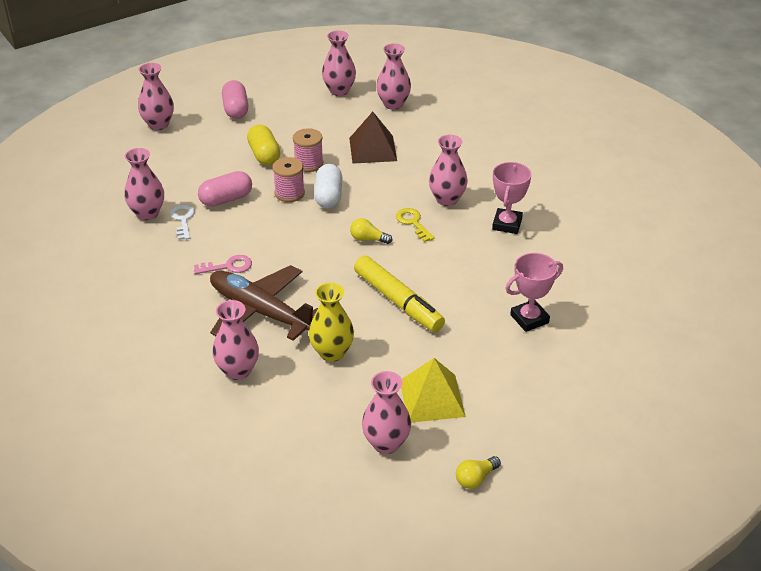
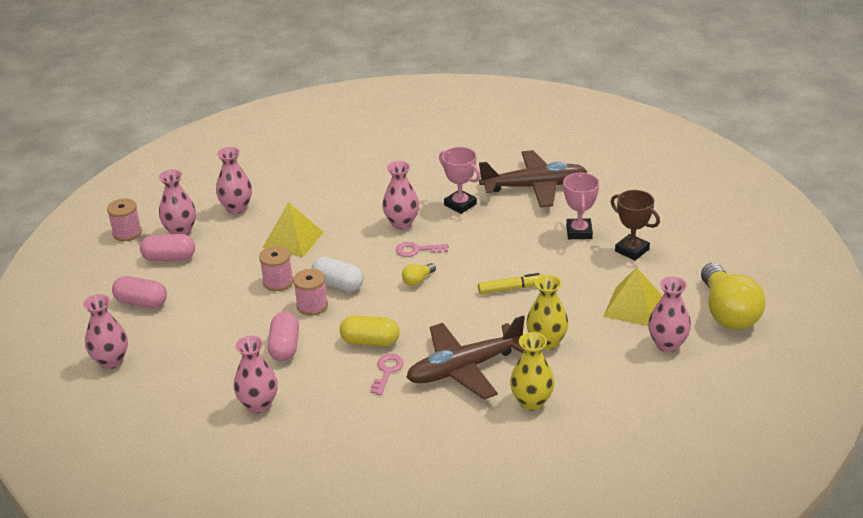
camera: 60 degrees left, 5 degrees down
white key [170,204,195,240] -> none
pink vase [212,300,259,380] -> yellow vase [510,332,554,411]
yellow capsule [247,125,280,165] -> yellow capsule moved to [340,316,399,347]
brown pyramid [349,112,397,164] -> yellow pyramid [263,202,323,257]
yellow marker [354,256,445,332] -> yellow marker [478,273,543,294], size x0.60
yellow key [396,208,435,242] -> pink key [396,242,449,257]
yellow light bulb [456,456,501,489] -> yellow light bulb [701,263,766,330], size x2.36
none -> pink spool [107,198,142,241]
none -> pink capsule [140,234,195,261]
none -> brown plane [479,150,588,207]
none -> brown trophy [611,190,660,260]

